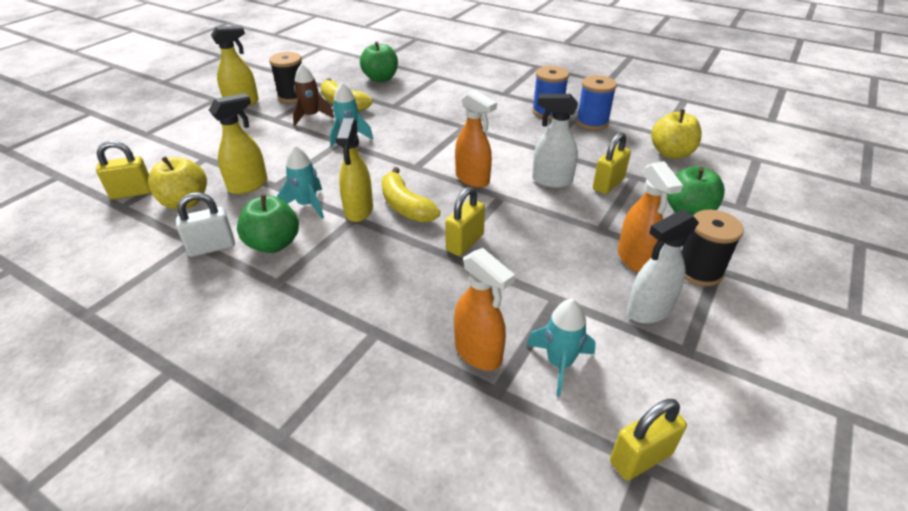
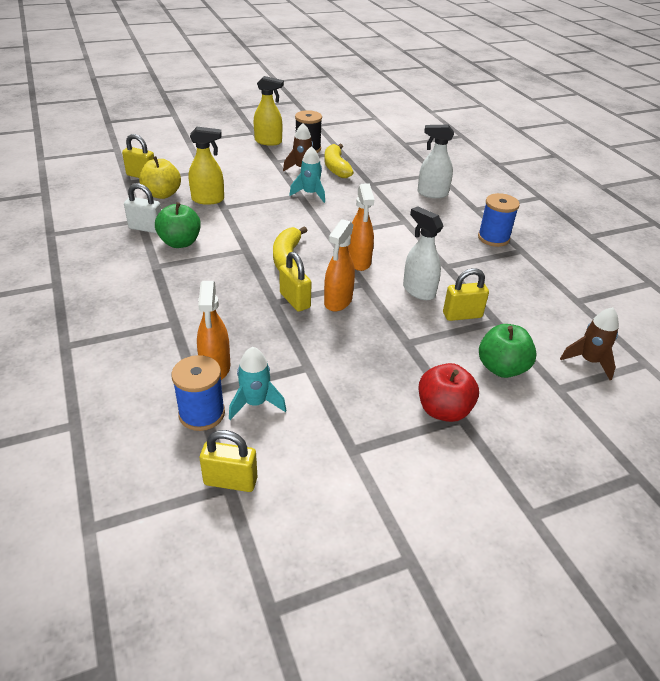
camera: 35 degrees right, 0 degrees up
turquoise rocket [277,145,324,219] -> none
yellow spray bottle [336,118,373,222] -> none
green apple [360,42,398,82] -> none
yellow padlock [445,187,485,256] -> yellow padlock turned 75 degrees clockwise [279,252,312,312]
blue spool [576,75,617,130] -> blue spool moved to [171,355,225,431]
orange spray bottle [618,161,683,273] -> orange spray bottle moved to [324,219,355,312]
white spray bottle [627,209,699,324] -> white spray bottle moved to [417,125,454,198]
yellow apple [651,109,702,159] -> none
black spool [681,210,744,286] -> red apple [419,363,479,422]
none -> brown rocket [560,307,619,380]

